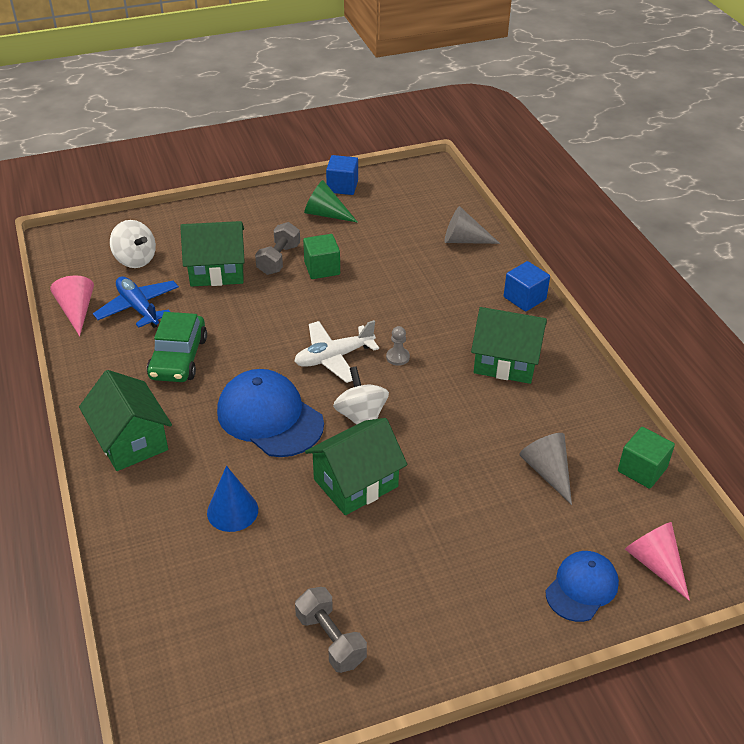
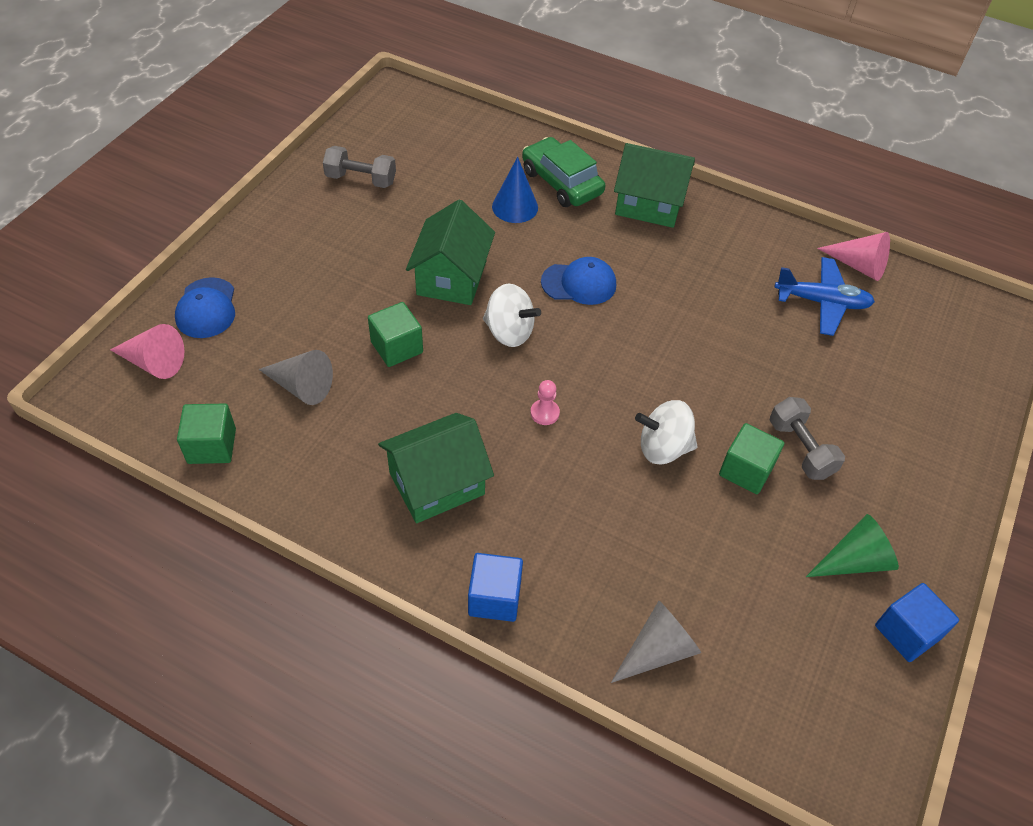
camera: 135 degrees right, 10 degrees up
white spinning top [110,220,156,268] -> white spinning top moved to [635,400,697,464]
green car [147,312,207,382] -> green car moved to [522,137,605,207]
green house [180,221,245,287] -> none
blue cap [217,369,324,457] -> blue cap [541,257,616,305], size x0.62
white plane [294,320,379,383] -> none
grey pawn [386,326,410,366] -> pink pawn [530,380,560,425]
none -> green cube [368,302,423,367]

